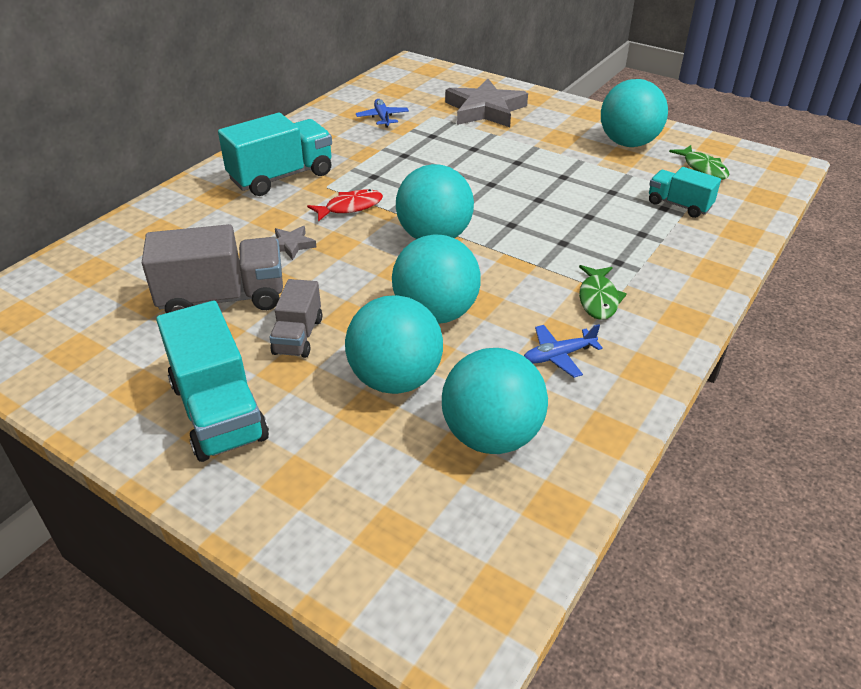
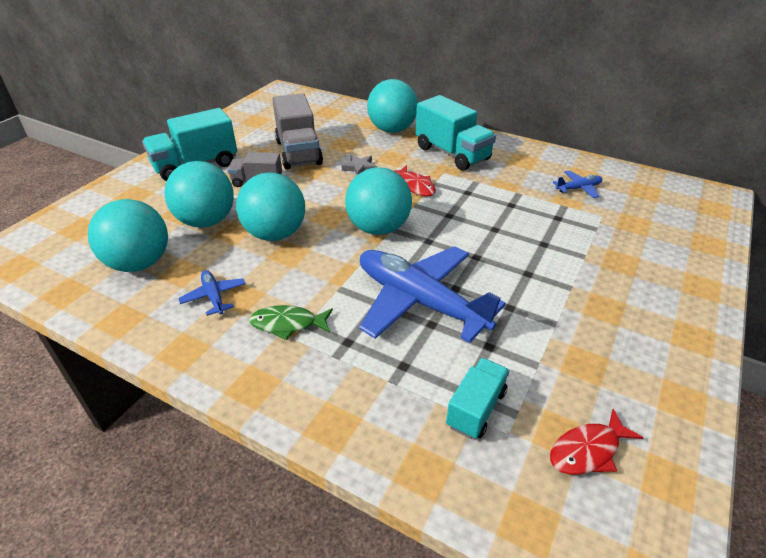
camera: 85 degrees right, 0 degrees up
grey star [445,79,528,127] -> none
turquoise ball [601,79,668,147] -> turquoise ball moved to [367,79,418,133]
green fish [669,145,729,180] -> red fish [550,409,644,475]
none -> blue plane [359,246,506,343]

